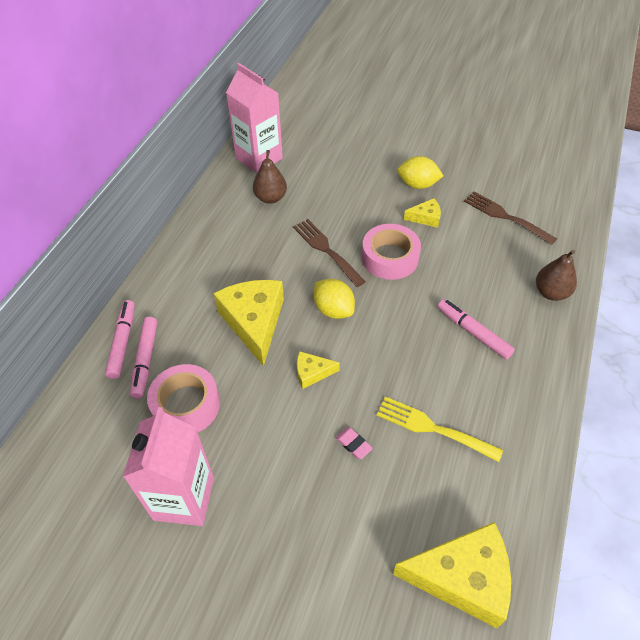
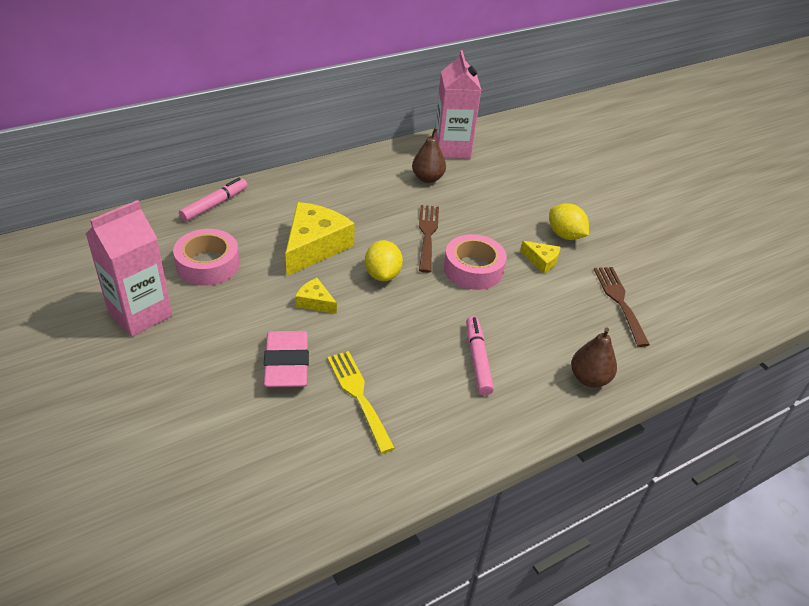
camera: 35 degrees right, 10 degrees down
pink marker [130,317,157,399] -> none
pink eraser [336,427,373,459] -> pink eraser [264,331,309,387], size x2.32
yellow cheese [393,522,511,628] -> none

